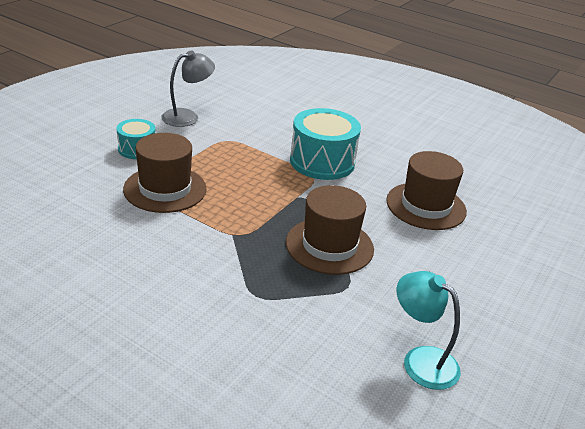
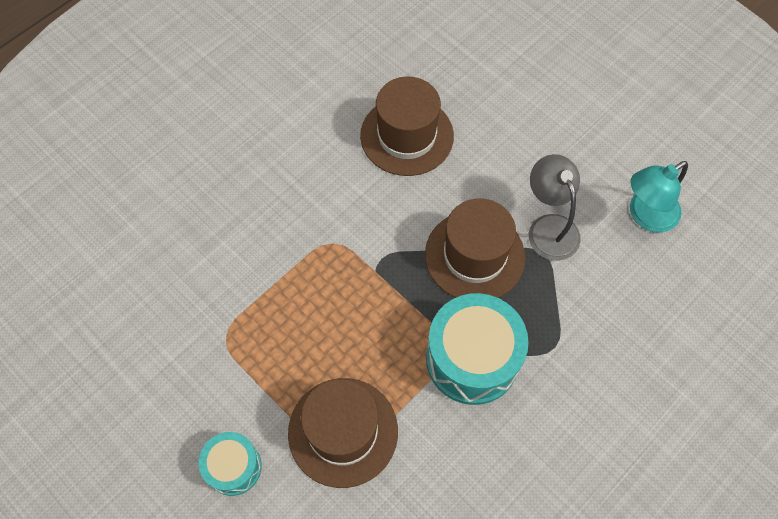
camera: 75 degrees left, 30 degrees up
grey lamp [161,50,215,127] -> grey lamp moved to [529,154,581,261]
turquoise drum [290,108,361,180] -> turquoise drum moved to [426,293,529,405]

